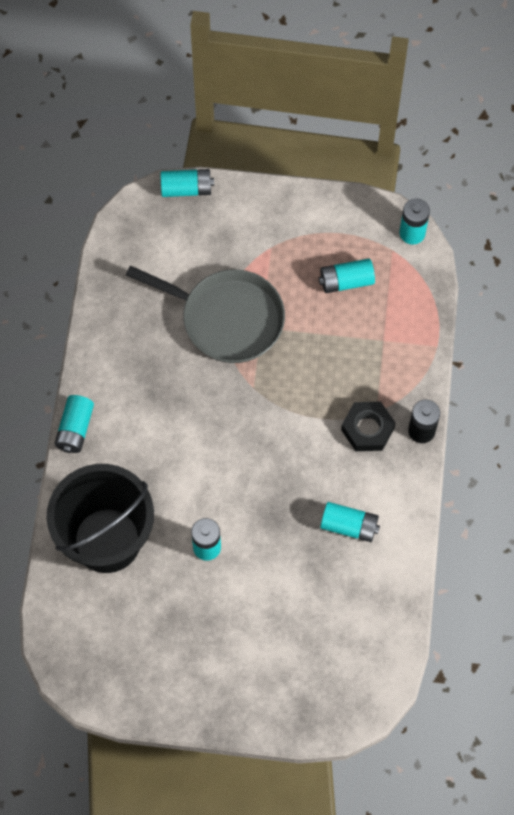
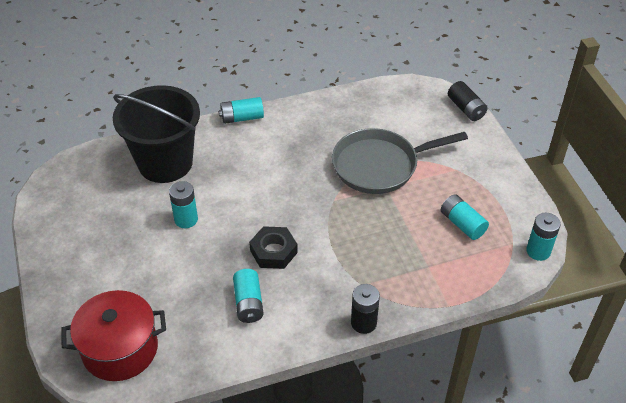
camera: 65 degrees right, 20 degrees down
grey pan [126,266,285,363] -> grey pan turned 75 degrees clockwise [332,128,468,194]
turquoise battery [160,169,214,197] -> black battery [448,81,487,121]
black nut [341,401,396,451] -> black nut moved to [249,226,298,269]
none -> red pot [61,290,166,381]

